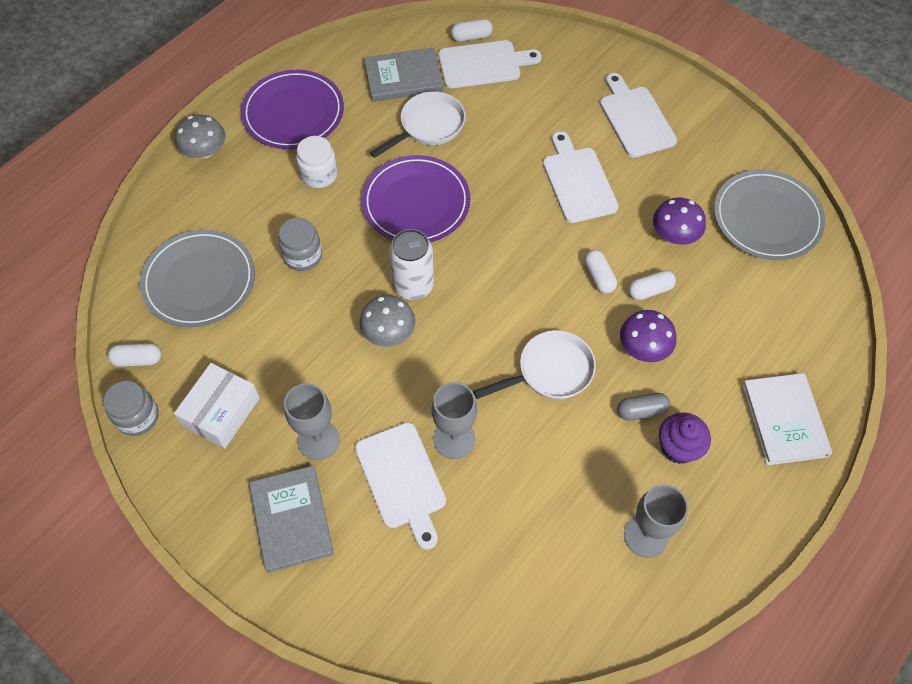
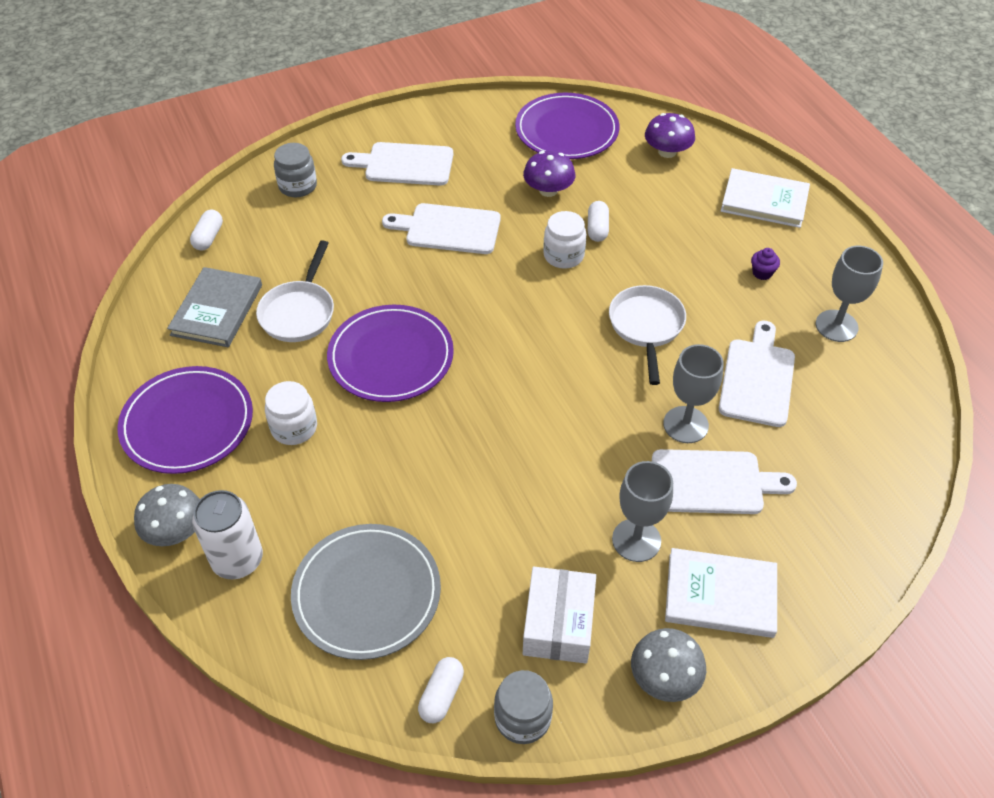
camera: 65 degrees left, 10 degrees down
white box [174,363,260,449] -> white box turned 45 degrees clockwise [523,567,596,664]
grey book [249,466,334,573] -> white book [665,548,777,638]
grey jar [278,217,322,271] -> grey jar moved to [274,143,317,197]
grey mushroom [359,295,415,347] -> grey mushroom moved to [631,628,706,702]
white pan [370,91,465,158] -> white pan turned 150 degrees counterclockwise [256,240,334,342]
white can [389,229,434,300] -> white can moved to [192,490,263,579]
white cutting board [438,40,542,88] -> white cutting board moved to [719,321,795,427]
white capsule [584,250,617,294] -> white jar [543,211,586,269]
grey capsule [617,393,670,421] -> none
purple mushroom [620,310,676,362] -> purple mushroom moved to [645,113,695,158]
purple cupcake [659,412,711,464] -> purple cupcake [751,248,780,280], size x0.59
grey plate [714,170,825,260] -> purple plate [515,93,620,159]

